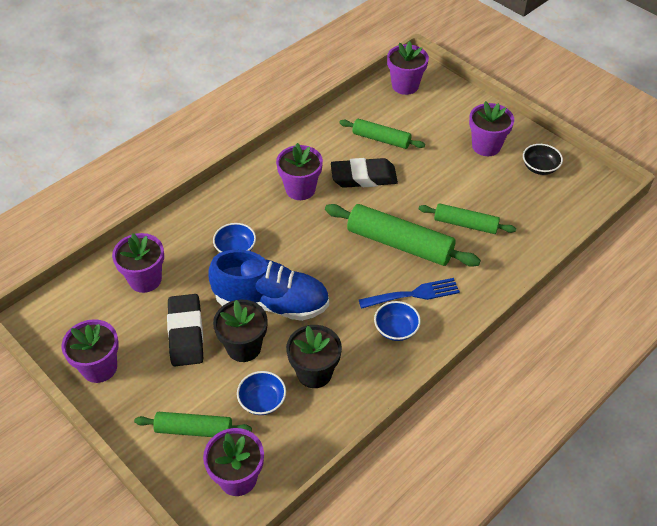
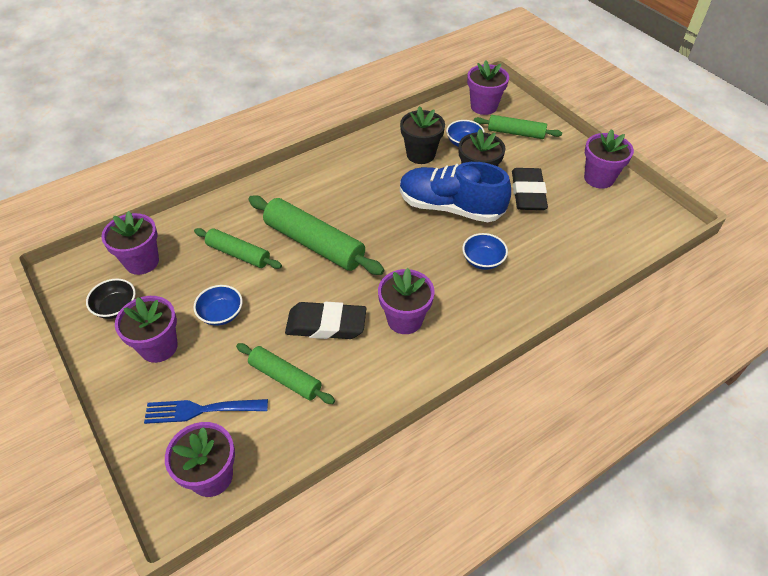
camera: 170 degrees left, 0 degrees up
purple flower pot [112,233,164,293] -> purple flower pot moved to [101,211,159,275]
blue fork [359,278,460,309] -> blue fork moved to [144,399,268,424]
blue bowl [374,301,421,341] -> blue bowl moved to [194,285,243,326]

